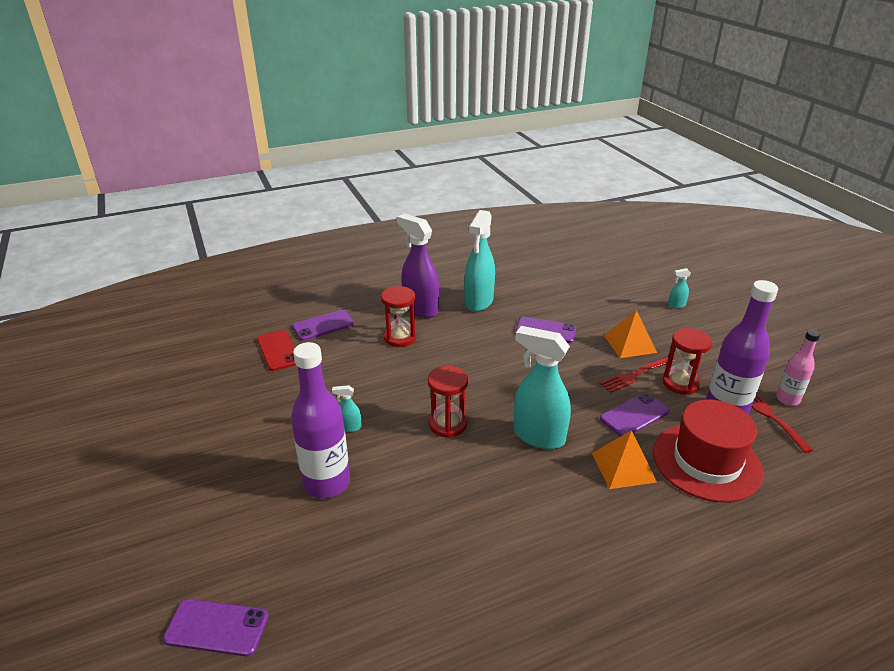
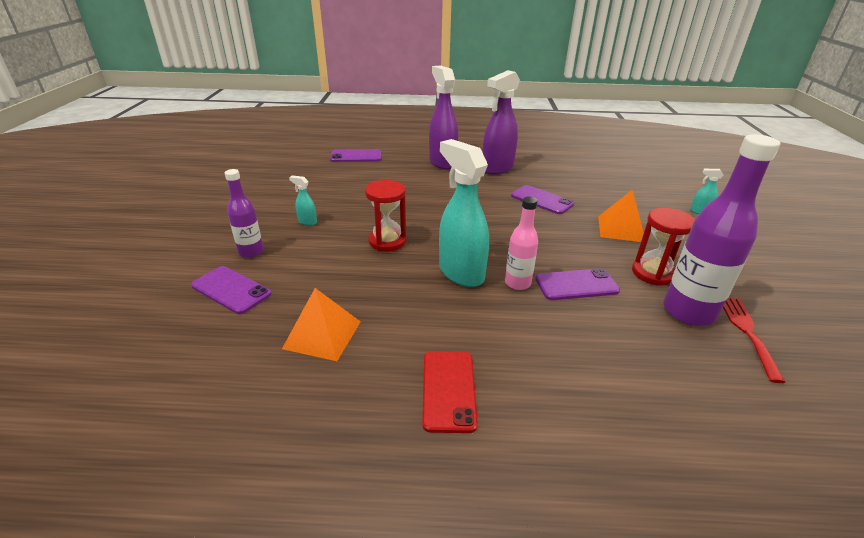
camera: 25 degrees right, 0 degrees up
purple phone [163,599,268,657] -> purple phone moved to [191,266,271,314]
red phone [257,330,296,371] -> red phone moved to [422,351,478,433]
purple bottle [291,342,350,499] -> purple bottle [225,169,264,258], size x0.56
red hourglass [381,286,416,347] -> none
turquoise spray bottle [464,210,495,312] -> purple spray bottle [483,70,520,174]
orange pyramid [592,430,657,489] -> orange pyramid moved to [282,288,361,361]
red fork [600,356,674,393] -> none
red hat [653,400,764,502] -> none
pink bottle [776,330,820,406] -> pink bottle moved to [505,197,538,290]

